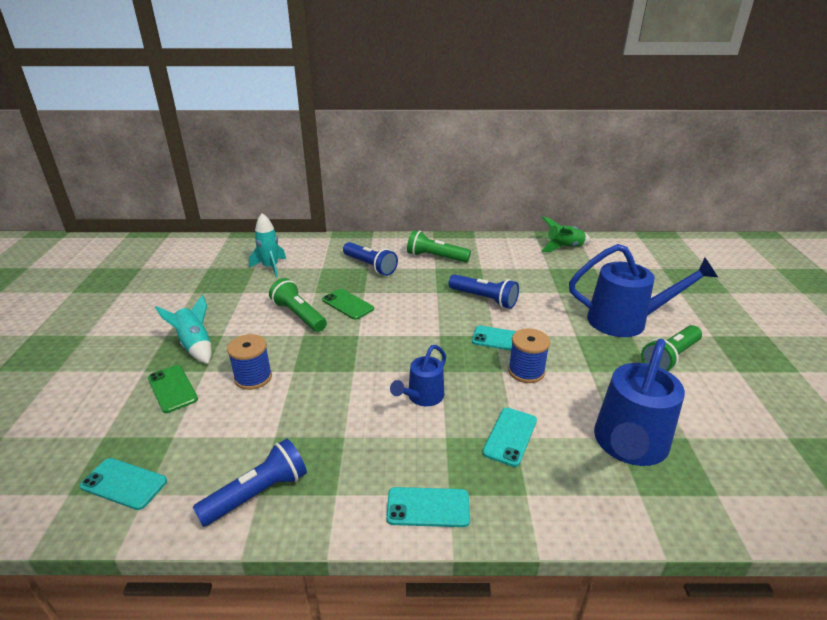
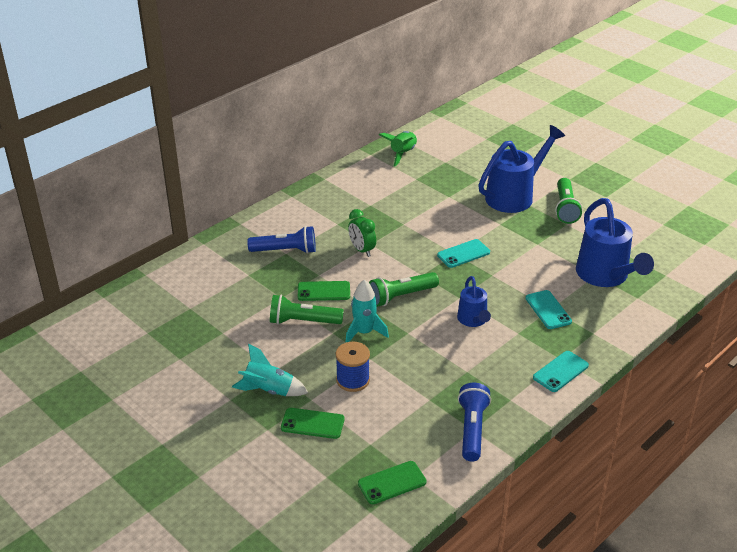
camera: 45 degrees left, 5 degrees up
turquoise phone [80,458,167,510] -> green phone [358,461,427,504]
turquoise rocket [249,213,286,278] -> turquoise rocket moved to [345,280,389,343]
green flashlight [407,230,471,262] -> green flashlight moved to [369,272,439,307]
blue flashlight [449,274,519,309] -> none
blue spool [508,328,550,383] -> none
none -> green clock [348,209,376,257]

